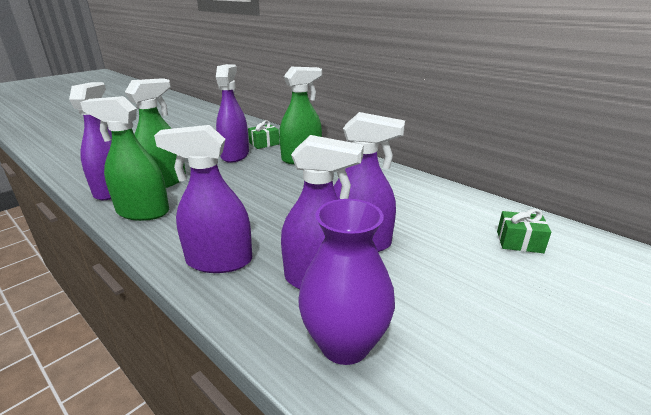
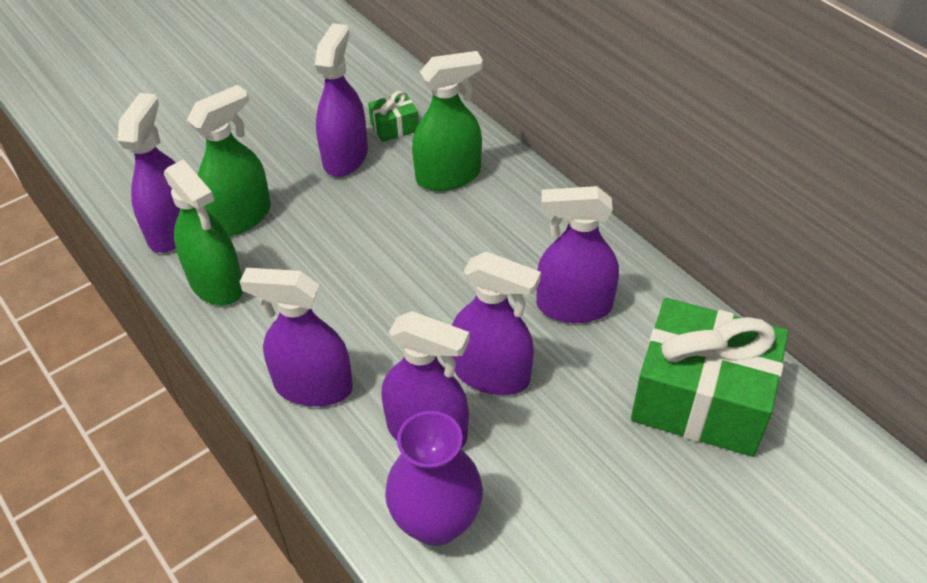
camera: 10 degrees right, 20 degrees up
green spray bottle [80,96,169,221] -> green spray bottle turned 150 degrees counterclockwise [164,159,243,306]
green gift [497,209,551,253] -> green gift [631,298,789,457], size x2.37
none -> purple spray bottle [536,186,619,323]

